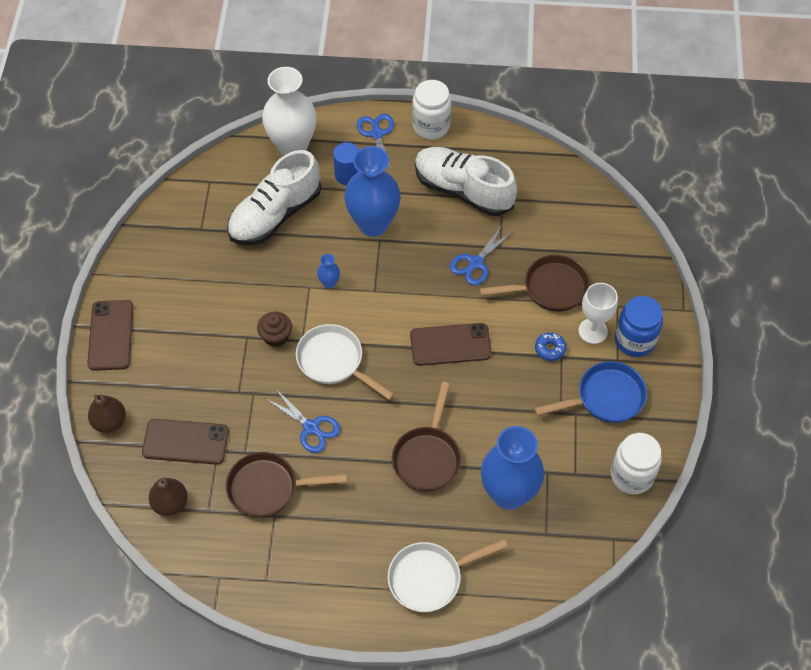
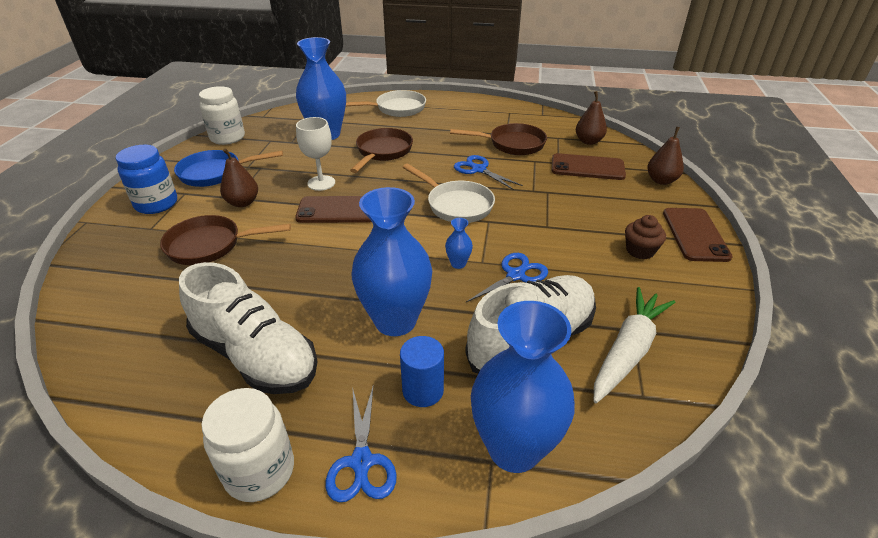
camera: 175 degrees left, 20 degrees down
brown cupcake [257,311,292,347] -> brown cupcake moved to [625,215,666,259]
white vase [262,67,317,156] -> blue vase [471,301,575,473]
blue scissors [450,226,514,286] -> blue scissors moved to [466,253,548,302]
blue donut [535,332,566,361] -> brown pear [220,148,258,207]
white goblet [579,283,618,344] -> white goblet moved to [296,117,335,191]
none -> white carrot [594,287,675,403]

